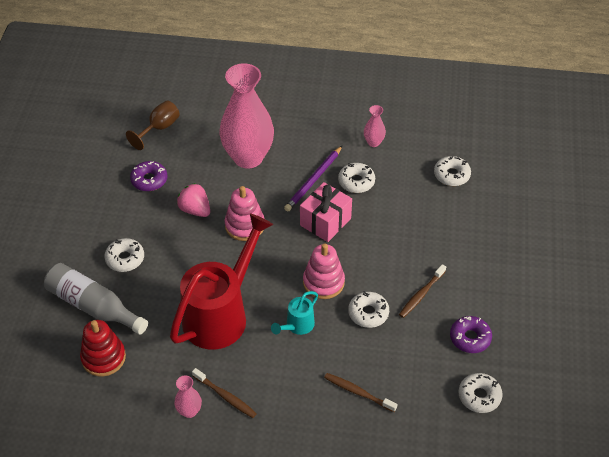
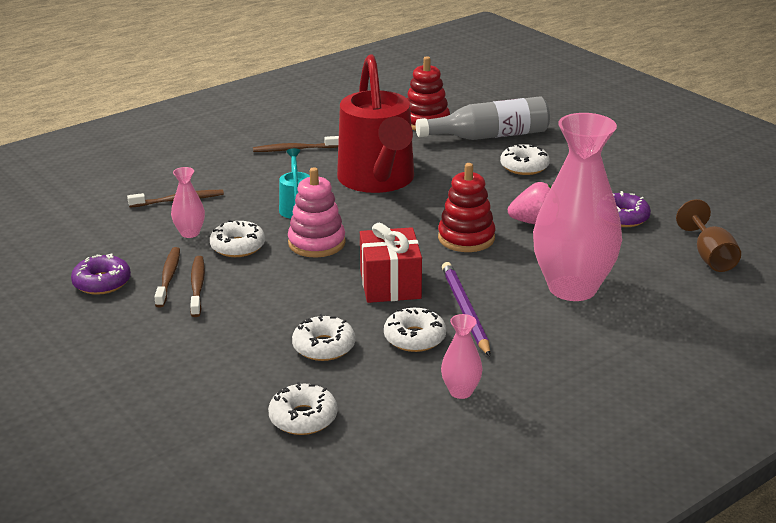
camera: 135 degrees right, 20 degrees down
pink vase [174,376,202,418] -> pink vase moved to [171,167,205,238]
pink stacking toy [225,186,265,241] -> red stacking toy [438,163,496,252]
pink gift [300,182,352,242] -> red gift [360,223,422,303]
white donut [459,373,503,413] -> white donut moved to [292,314,355,361]
none -> brown toothbrush [154,247,180,308]

